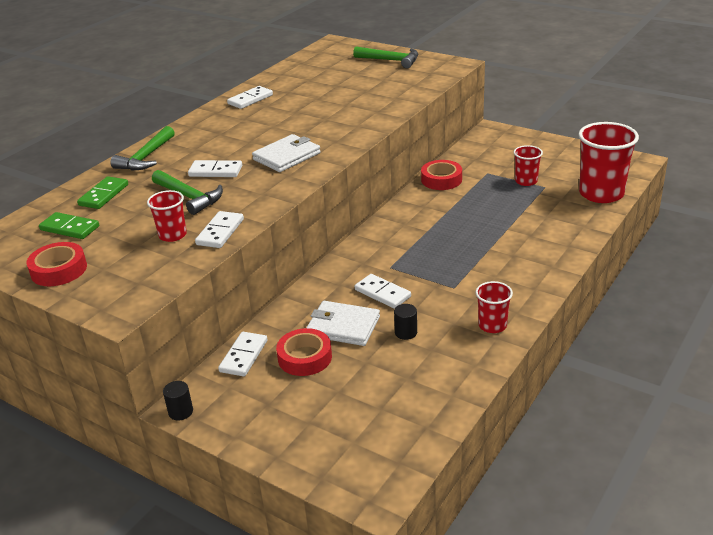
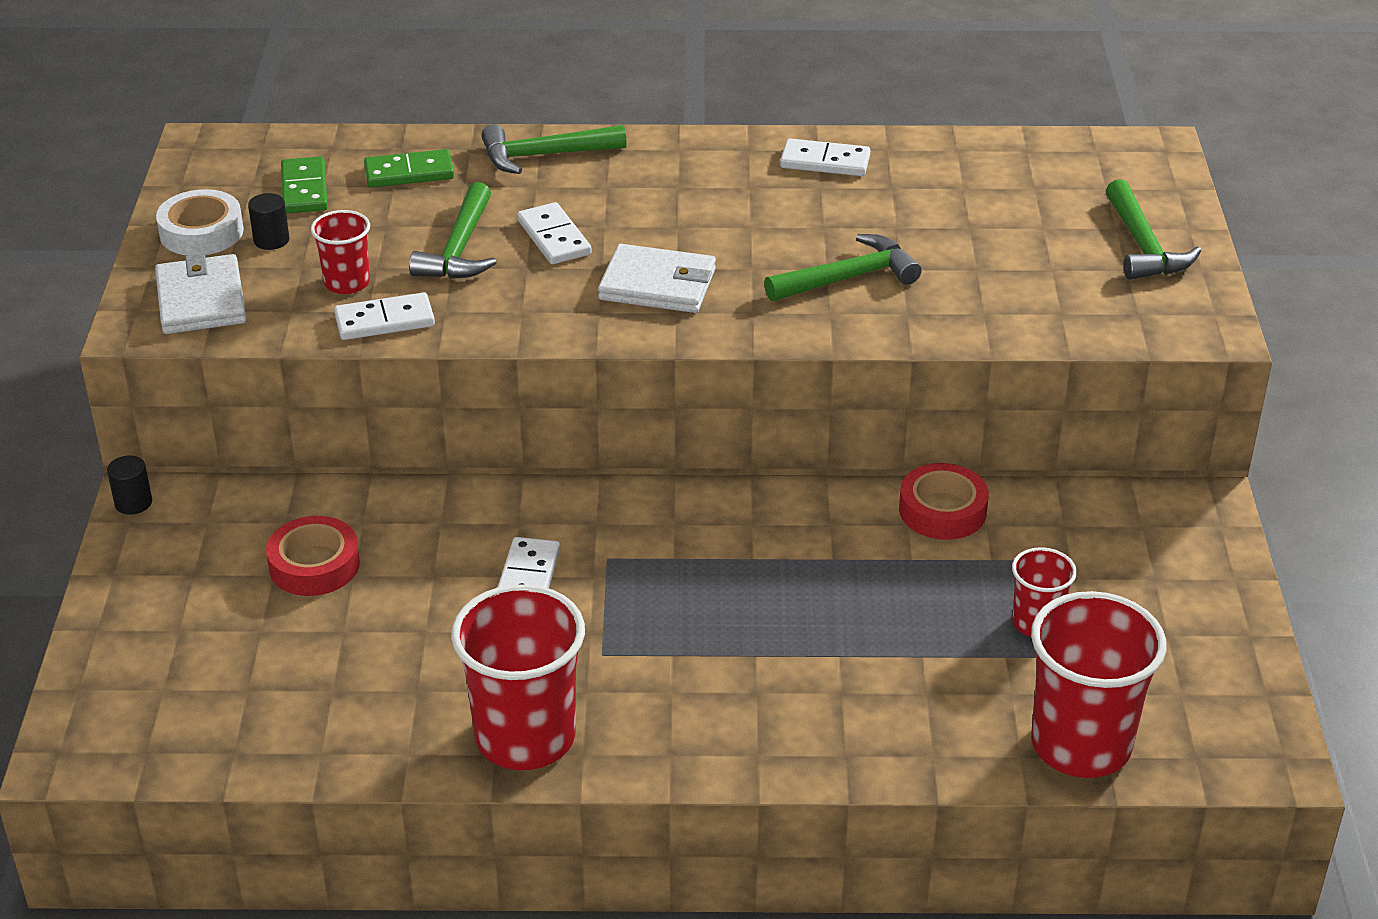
camera: 55 degrees right, 5 degrees up
red tape [26,242,87,286] -> white tape [156,189,244,255]
white domino [218,332,268,377] -> none
white wallet [306,301,380,346] -> white wallet moved to [155,254,247,334]
black cylinder [394,304,417,340] -> black cylinder moved to [248,193,289,250]
red cup [476,281,513,333] -> red cup [451,584,585,770], size x1.92
none -> green hammer [764,234,922,301]

